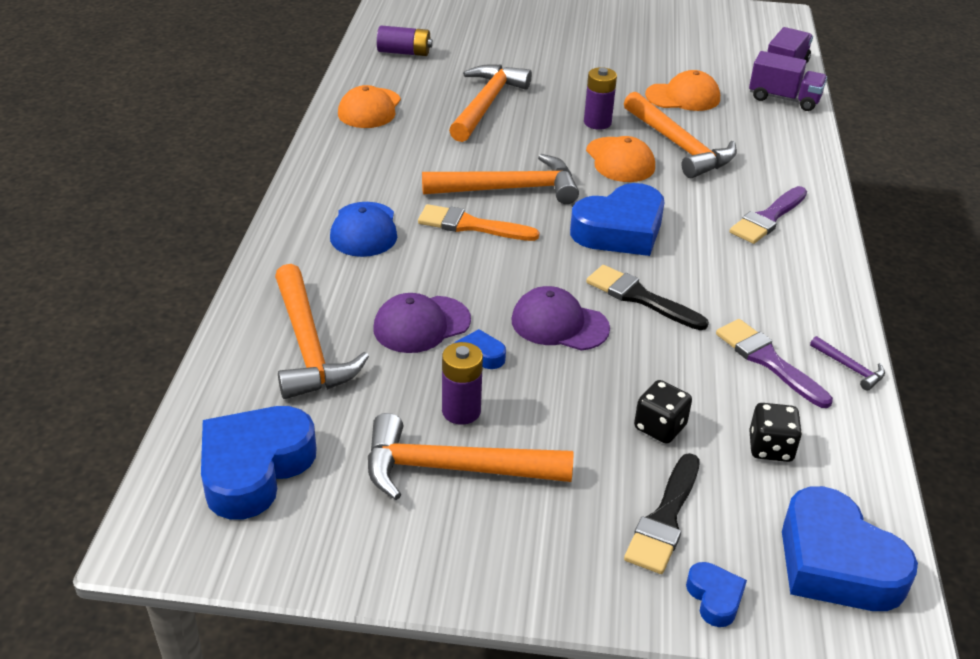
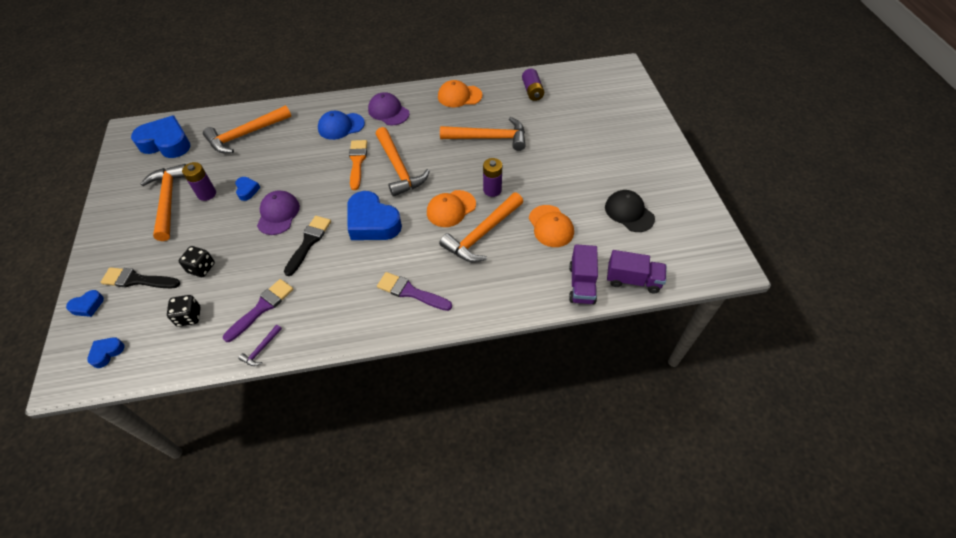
camera: 75 degrees right, 15 degrees up
purple cap [373,293,471,353] -> purple cap moved to [368,92,410,126]
blue heart [782,486,918,611] -> blue heart [87,337,124,368], size x0.46
none -> black cap [605,190,655,232]

